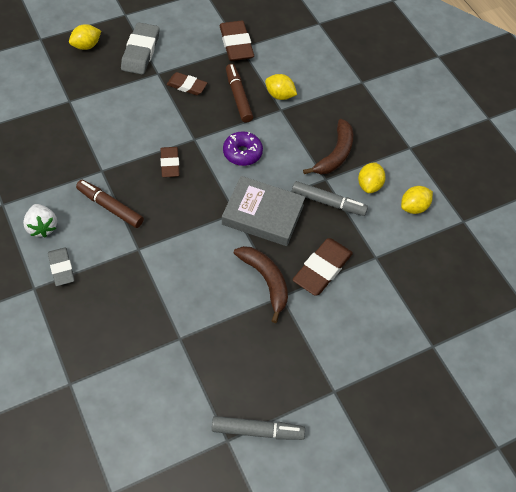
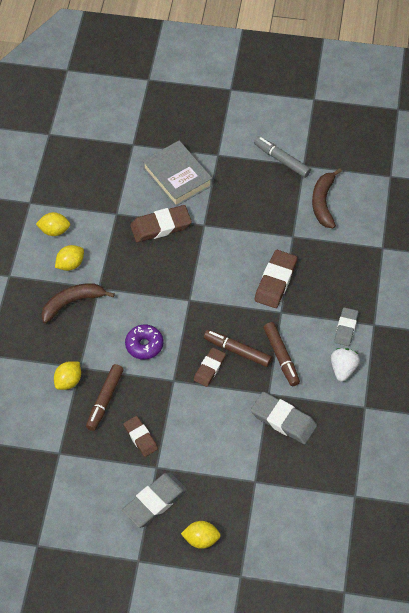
camera: 140 degrees left, 0 degrees up
brown eraser [219,21,254,61] -> brown eraser moved to [255,250,298,308]
grey book [222,176,305,246] -> grey book moved to [143,141,213,207]
brown banana [234,246,288,323] -> brown banana moved to [312,168,342,228]
yellow lemon [265,74,297,100] -> yellow lemon turned 60 degrees clockwise [54,361,81,390]
grey marker [292,181,368,216] -> none
none -> brown marker [204,330,272,367]
none -> grey eraser [251,392,317,444]

